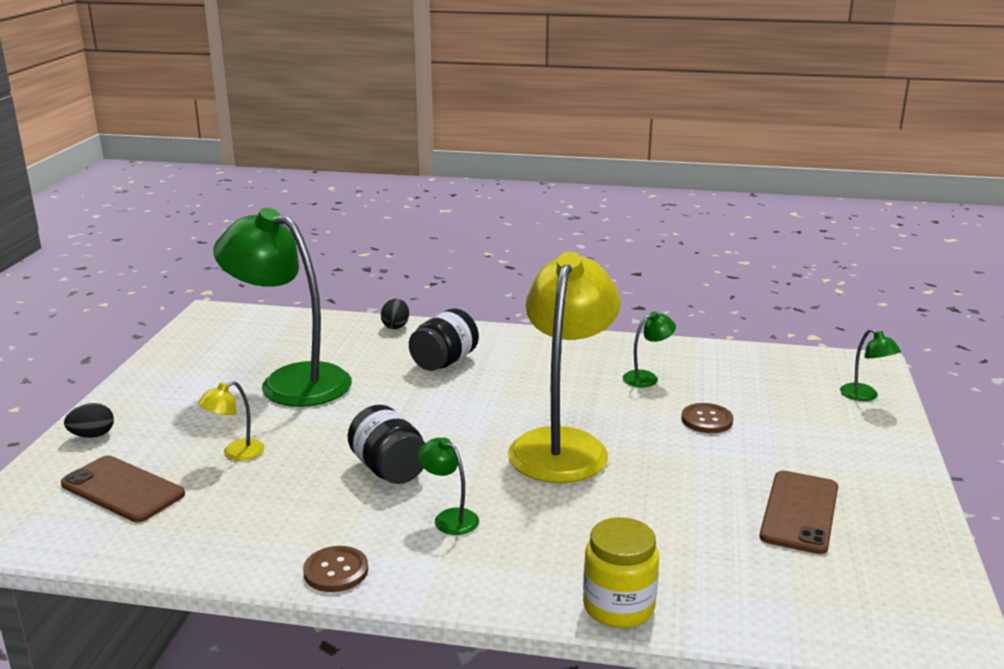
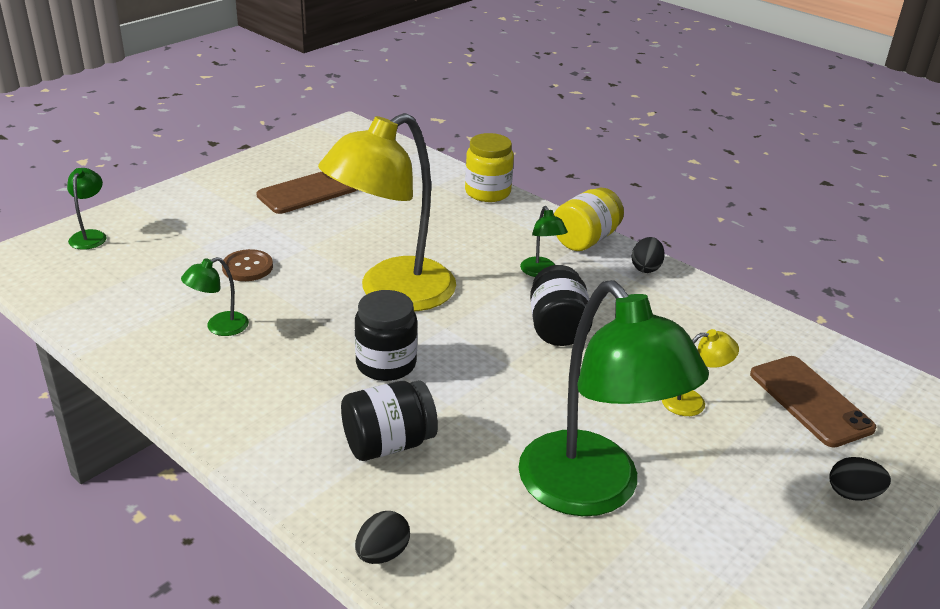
camera: 150 degrees left, 10 degrees up
brown button [303,546,368,592] -> black egg [632,237,665,273]
green lamp [623,311,676,387] -> green lamp turned 45 degrees counterclockwise [181,257,249,336]
none -> black jar [355,290,417,381]
none -> yellow jar [554,188,624,251]

